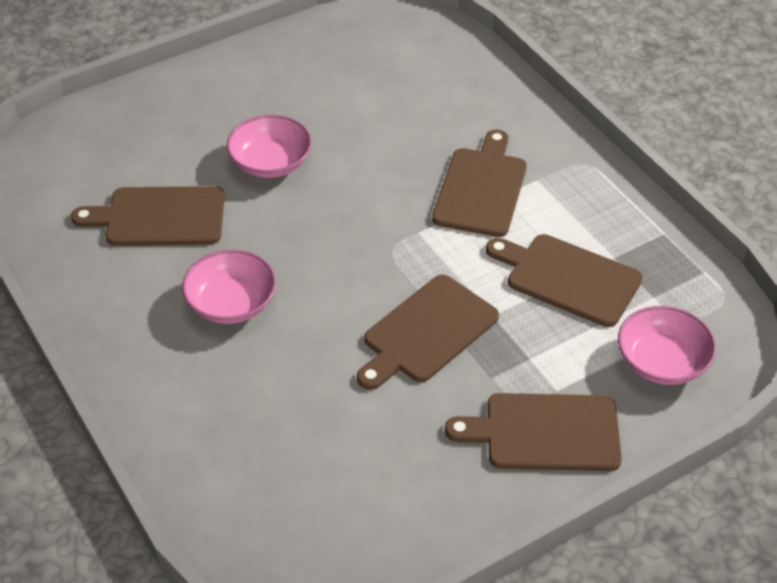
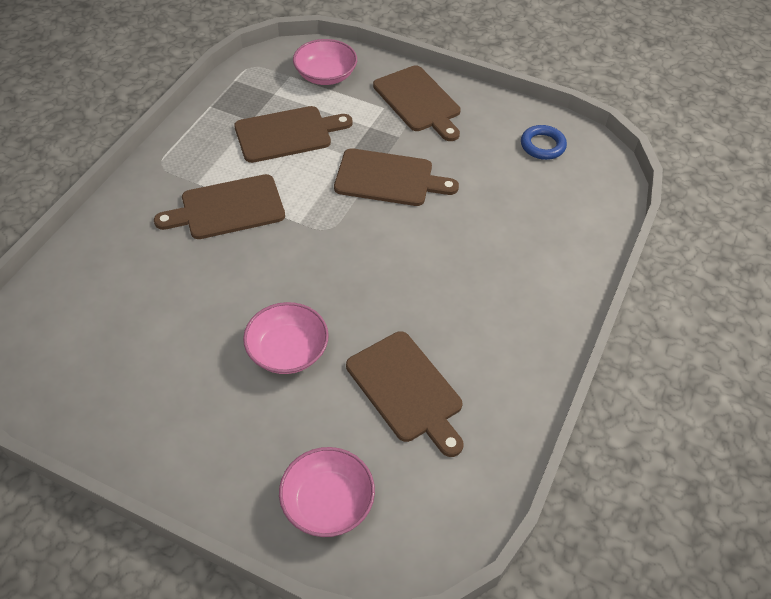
camera: 125 degrees left, 5 degrees up
pink bowl [182,250,276,324] -> pink bowl moved to [279,447,375,537]
brown cutting board [486,234,643,327] -> brown cutting board turned 105 degrees counterclockwise [234,106,353,163]
none -> blue ring [521,125,567,160]

